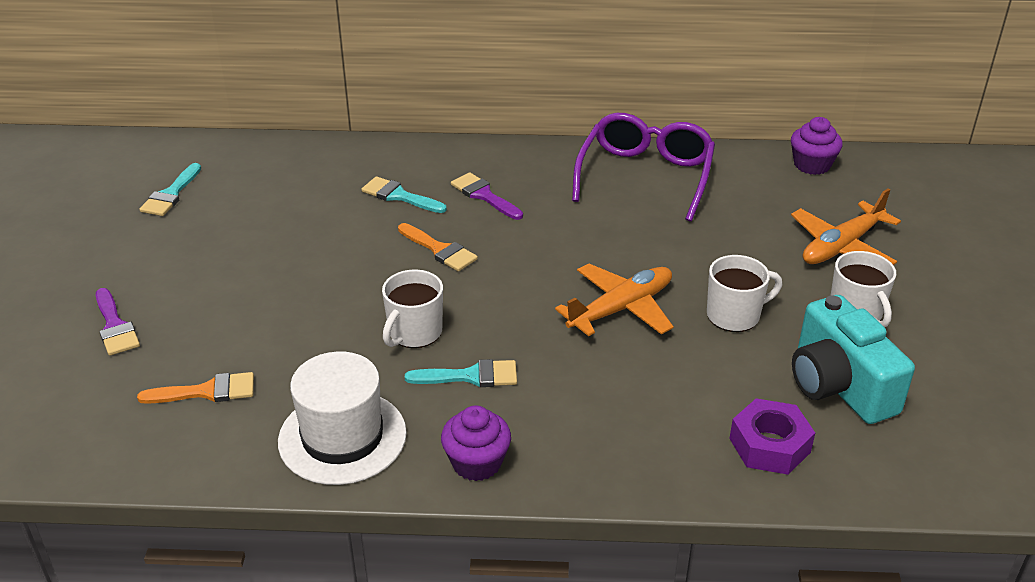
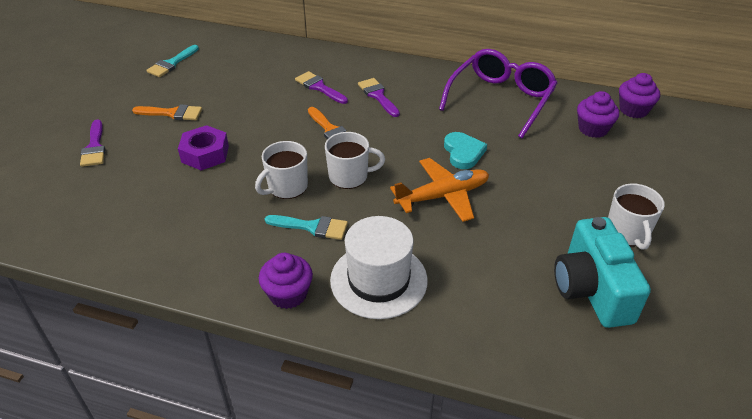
camera: 15 degrees right, 5 degrees up
orange brush [137,372,254,404] -> orange brush moved to [132,104,202,120]
white hat [278,352,407,485] -> white hat moved to [330,216,428,319]
turquoise brush [361,176,447,213] -> purple brush [295,71,348,104]
white mug [707,255,782,332] -> white mug moved to [325,132,385,189]
purple nut [729,398,815,475] -> purple nut moved to [178,125,229,170]
orange plane [791,188,901,265] -> none
none -> turquoise heart [444,132,487,169]
none -> purple cupcake [577,91,619,138]

